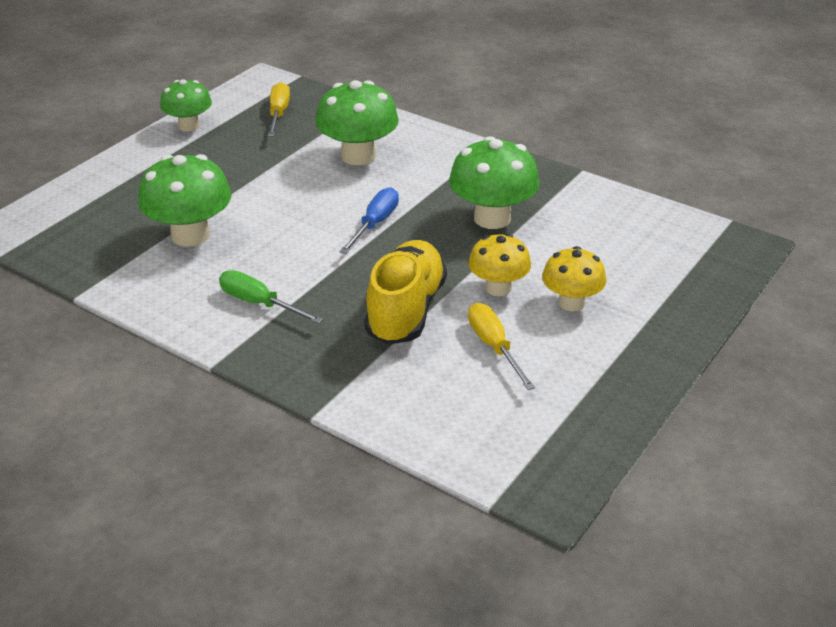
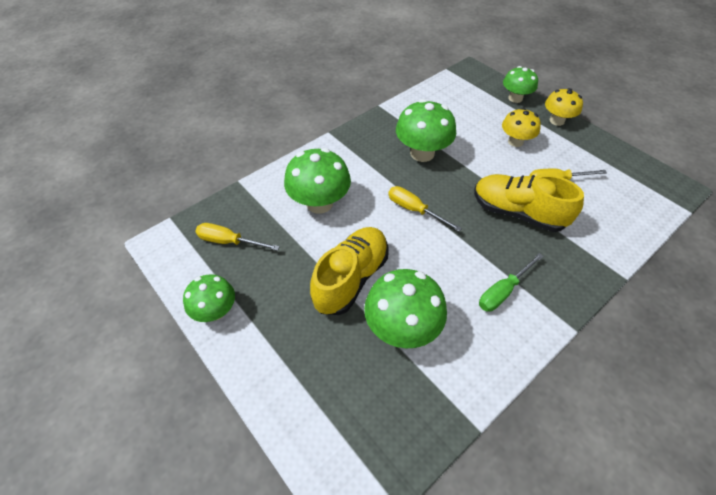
camera: 75 degrees left, 15 degrees up
blue screwdriver [339,187,399,254] -> yellow screwdriver [388,186,462,232]
yellow mushroom [468,233,531,296] -> yellow mushroom moved to [545,88,583,126]
none -> yellow shoe [310,227,388,315]
none -> green mushroom [503,66,538,103]

